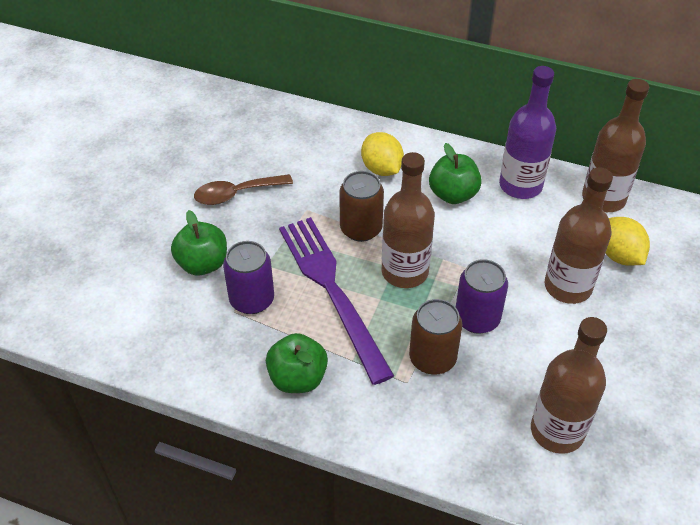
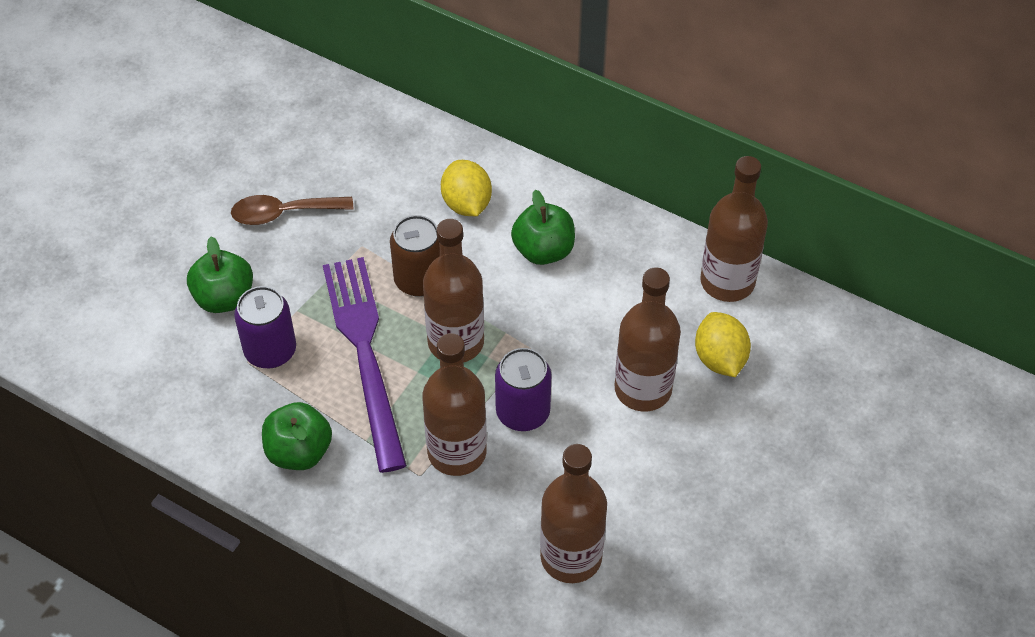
camera: 10 degrees right, 5 degrees up
brown can [409,299,463,375] -> brown bottle [422,333,487,476]
purple bottle [499,66,556,199] -> none

